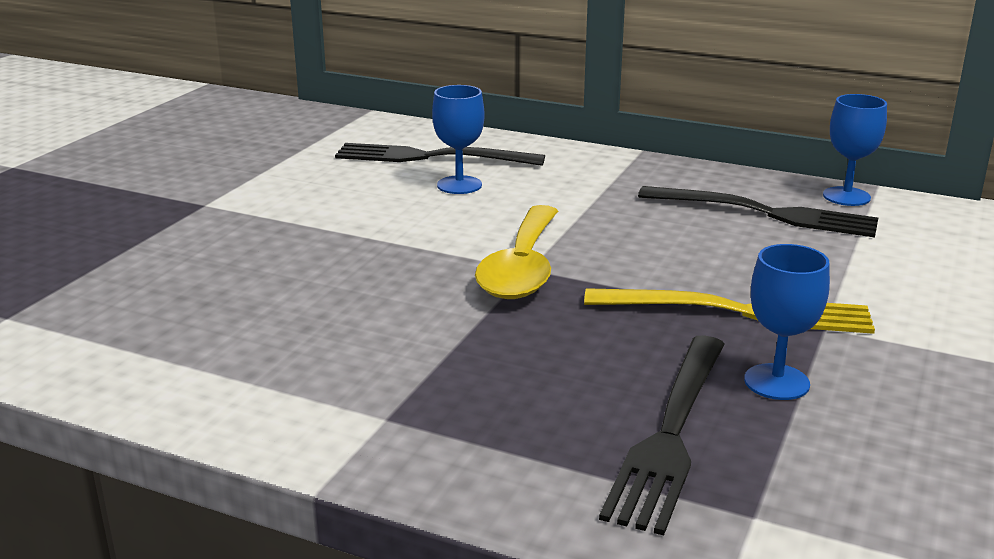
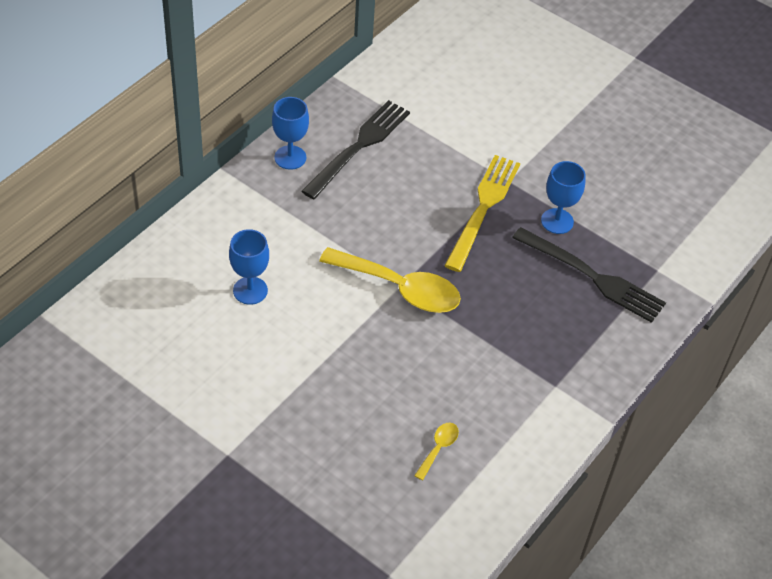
camera: 80 degrees left, 25 degrees up
black fork [335,143,545,166] -> none
blue goblet [823,94,887,206] -> blue goblet moved to [272,97,309,170]
none -> yellow spoon [414,423,459,480]

